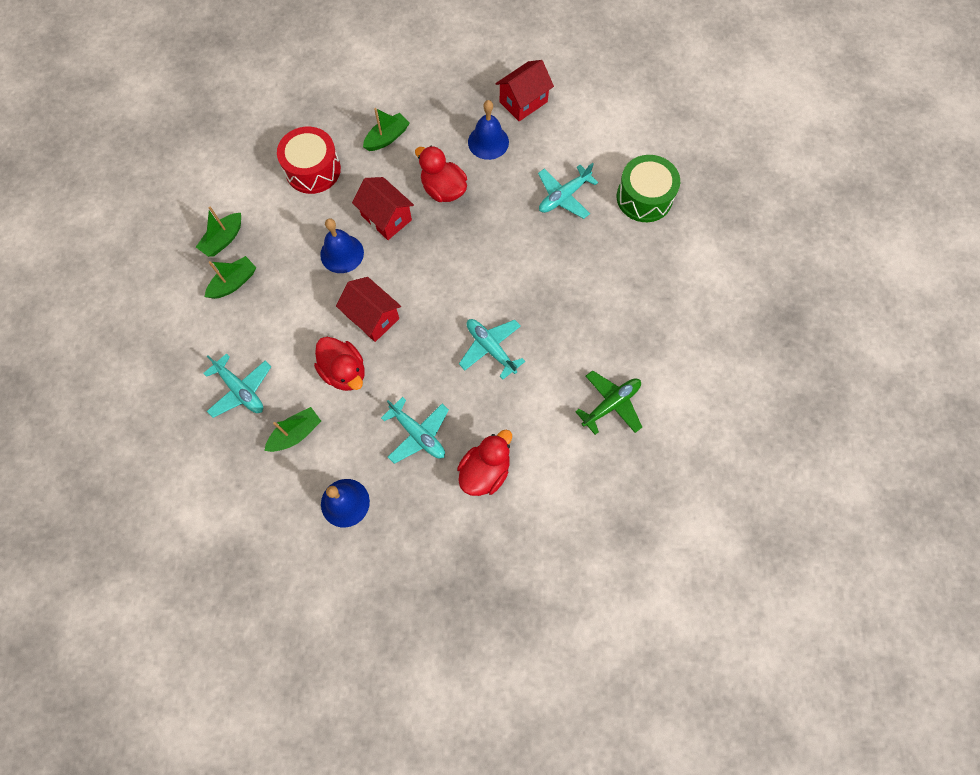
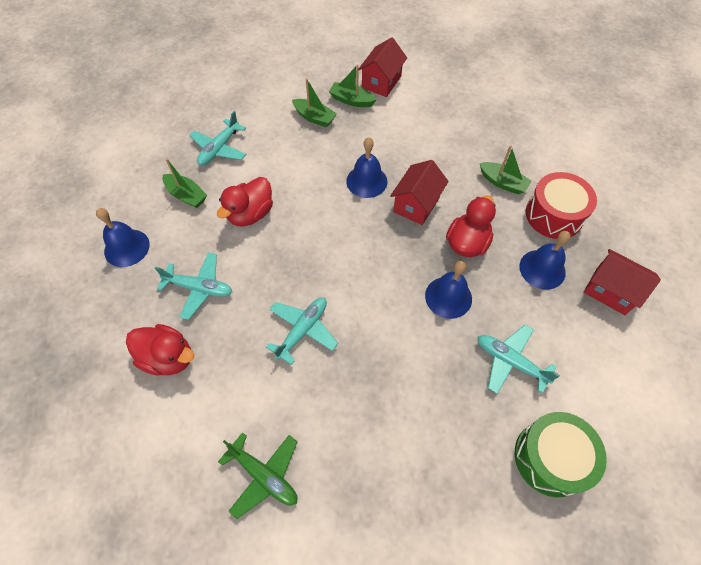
camera: 75 degrees right, 10 degrees down
red drum [277,127,341,194] -> red drum moved to [526,172,597,239]
red house [336,277,401,342] -> red house moved to [359,37,407,97]
turquoise plane [381,397,449,464] -> turquoise plane turned 105 degrees counterclockwise [155,253,232,320]
none -> blue bell [425,261,472,319]

